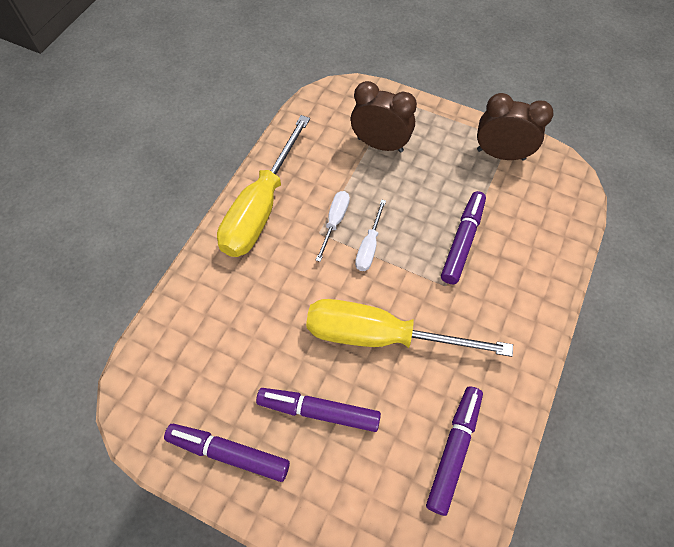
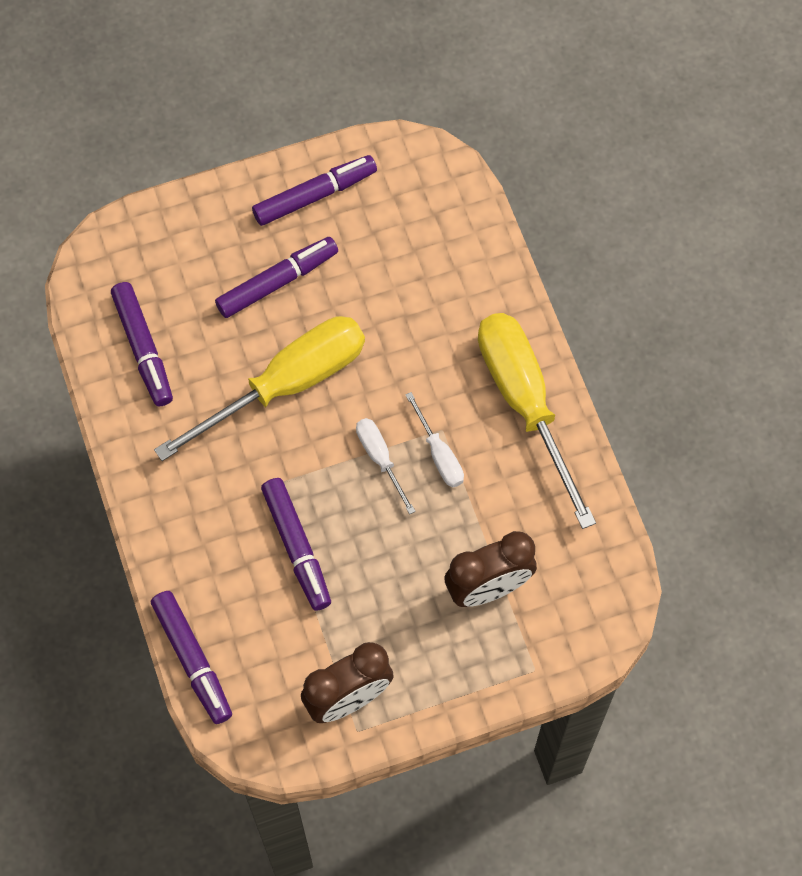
camera: 135 degrees right, 5 degrees up
none -> purple marker [151,591,232,724]

